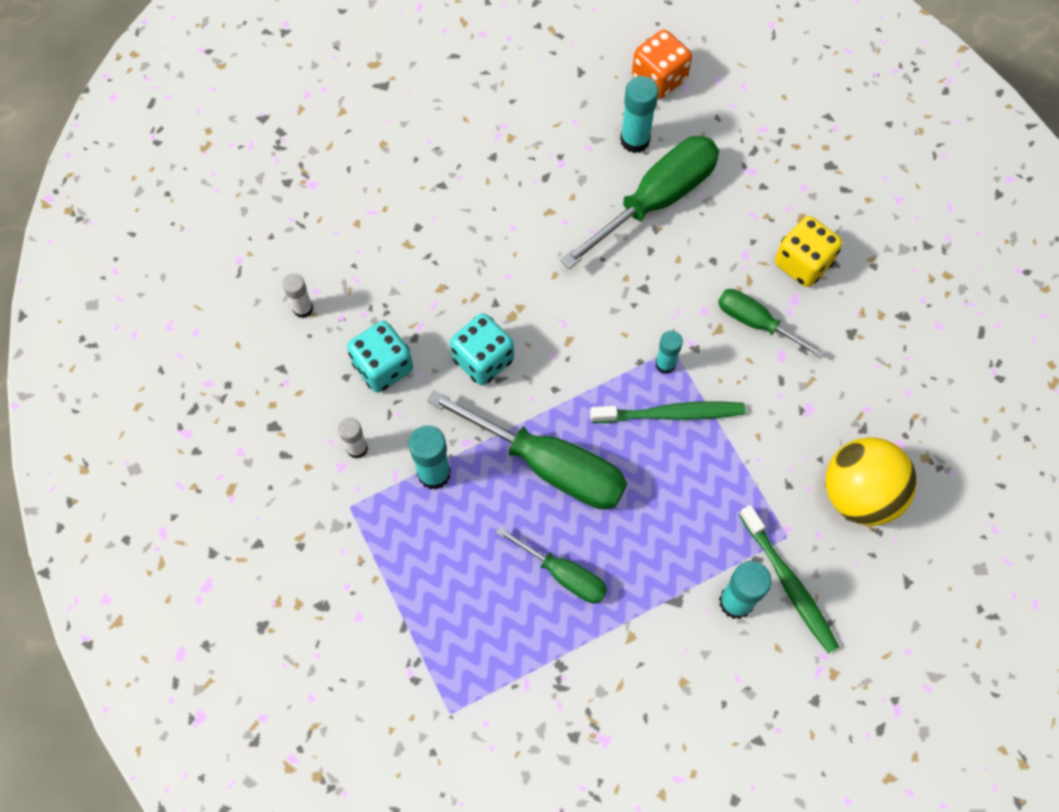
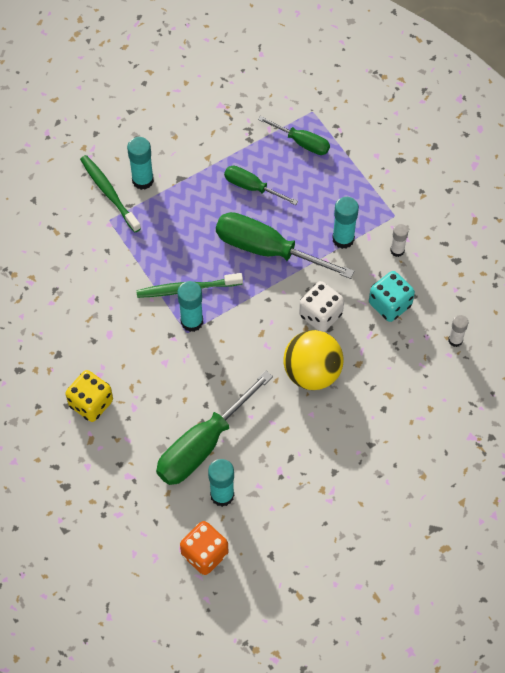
camera: 175 degrees right, 5 degrees down
turquoise dice [450,313,514,385] -> white dice [299,281,344,332]
turquoise glue stick [655,331,683,374] -> turquoise glue stick [177,281,203,332], size x1.56
green screwdriver [718,289,825,358] -> green screwdriver moved to [258,116,330,155]
yellow ball [825,437,917,526] -> yellow ball moved to [283,330,344,390]

